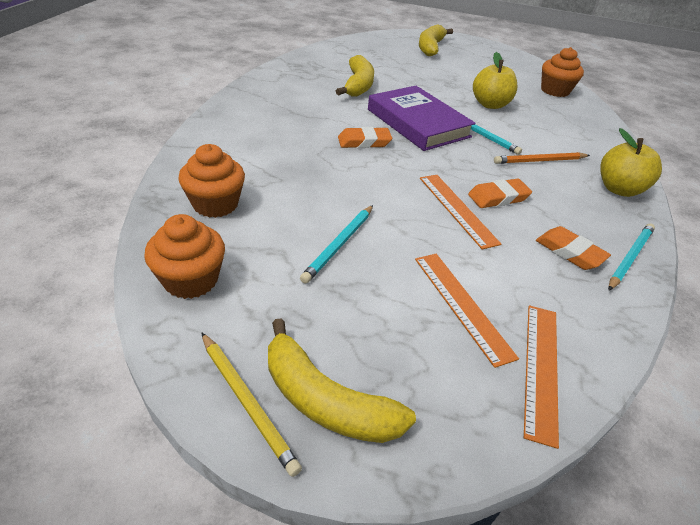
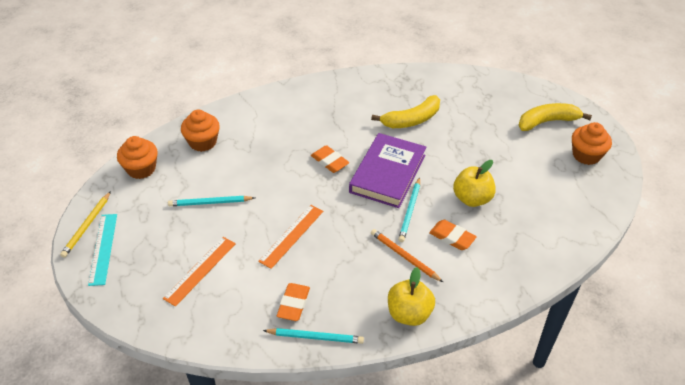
camera: 60 degrees right, 5 degrees up
yellow banana [268,318,416,443] -> turquoise ruler [88,214,117,286]
orange eraser [468,179,532,208] -> orange eraser moved to [429,220,477,250]
orange ruler [524,305,559,449] -> none
orange cupcake [541,47,584,97] -> orange cupcake moved to [572,122,612,165]

